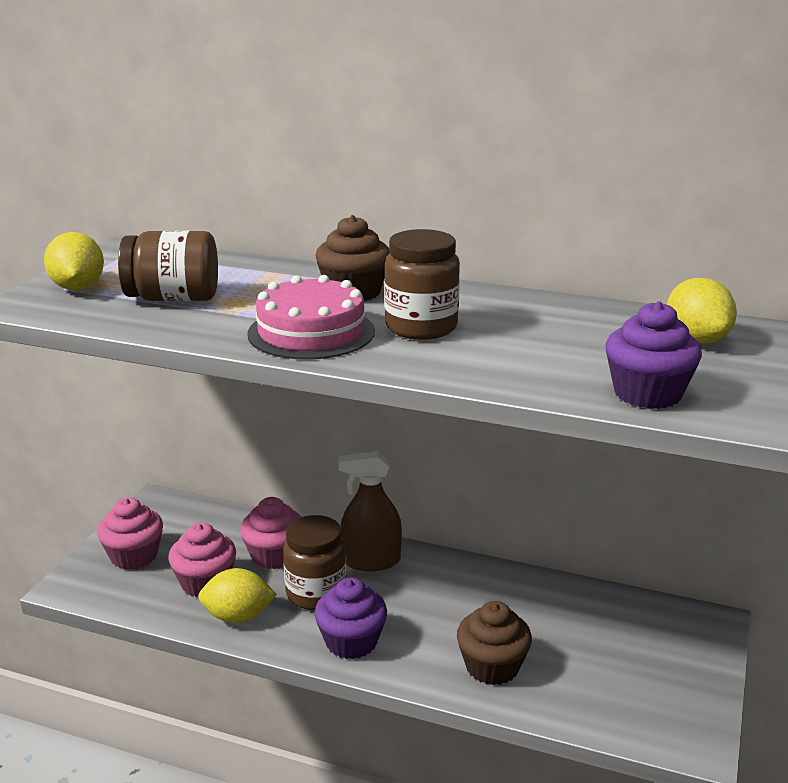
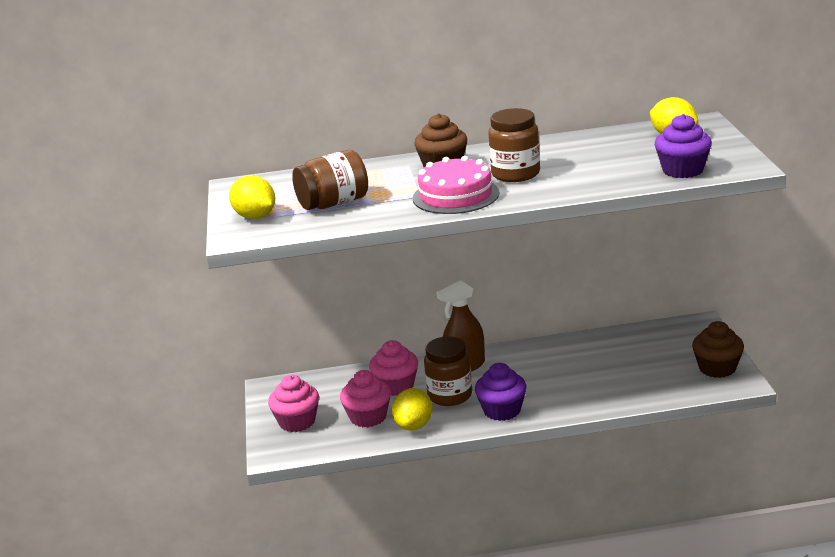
camera: 25 degrees left, 0 degrees up
yellow lemon [198,568,277,623] -> yellow lemon turned 45 degrees counterclockwise [392,388,432,431]
brown cupcake [457,601,532,685] -> brown cupcake moved to [692,321,744,378]

